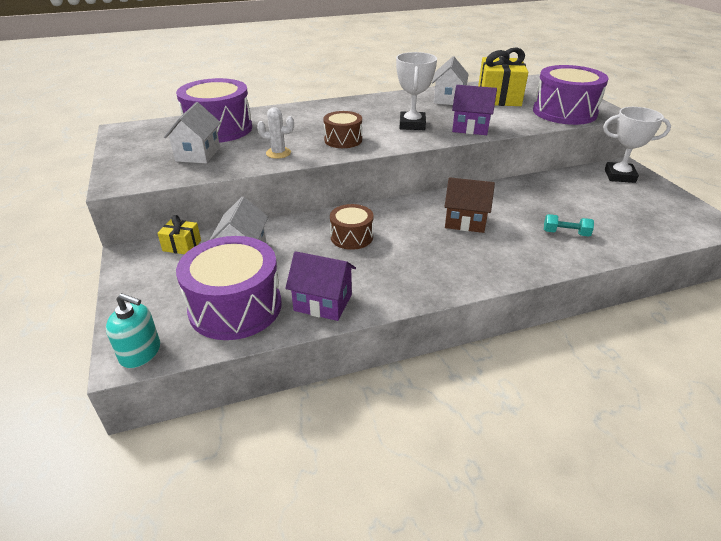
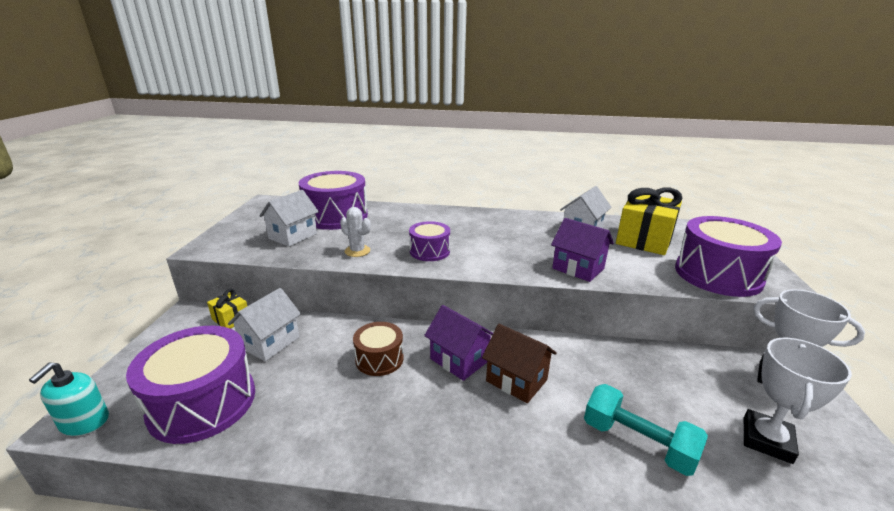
camera: 25 degrees right, 10 degrees down
turquoise soap dispenser [106,293,160,368] -> turquoise soap dispenser turned 60 degrees clockwise [29,362,109,436]
purple house [285,251,356,321] -> purple house moved to [424,305,493,381]
brown drum [323,111,362,148] -> purple drum [409,221,450,261]
white trophy [396,52,437,130] -> white trophy moved to [744,338,852,464]
turquoise dumbbell [544,214,594,237] -> turquoise dumbbell [584,384,708,476], size x1.70

